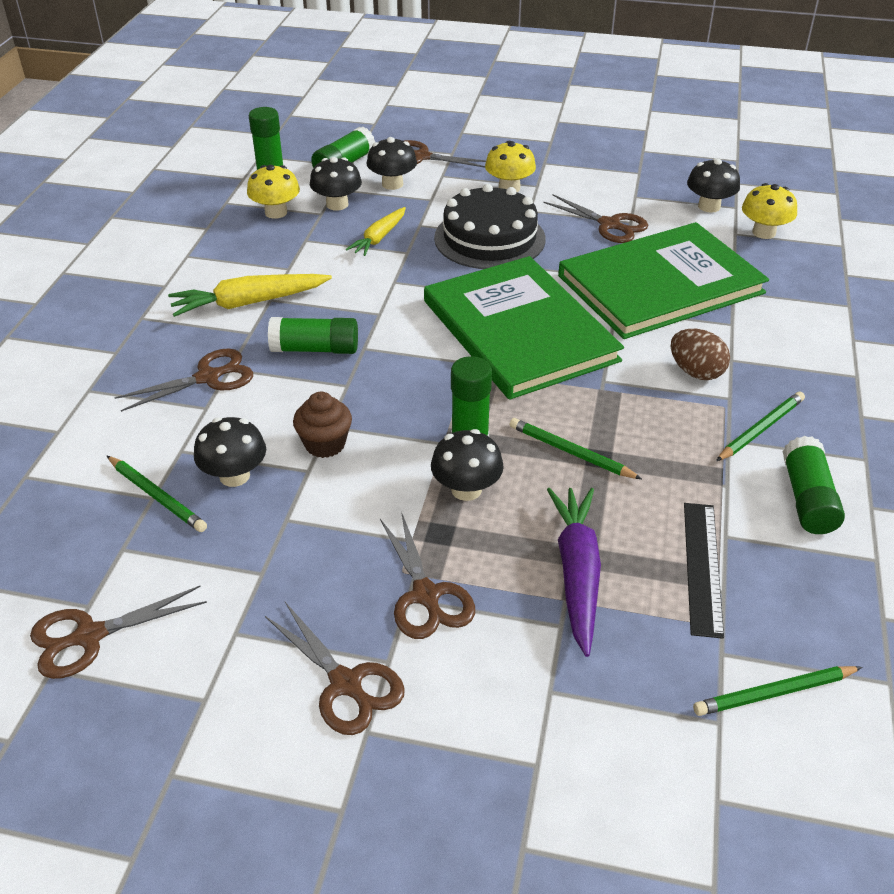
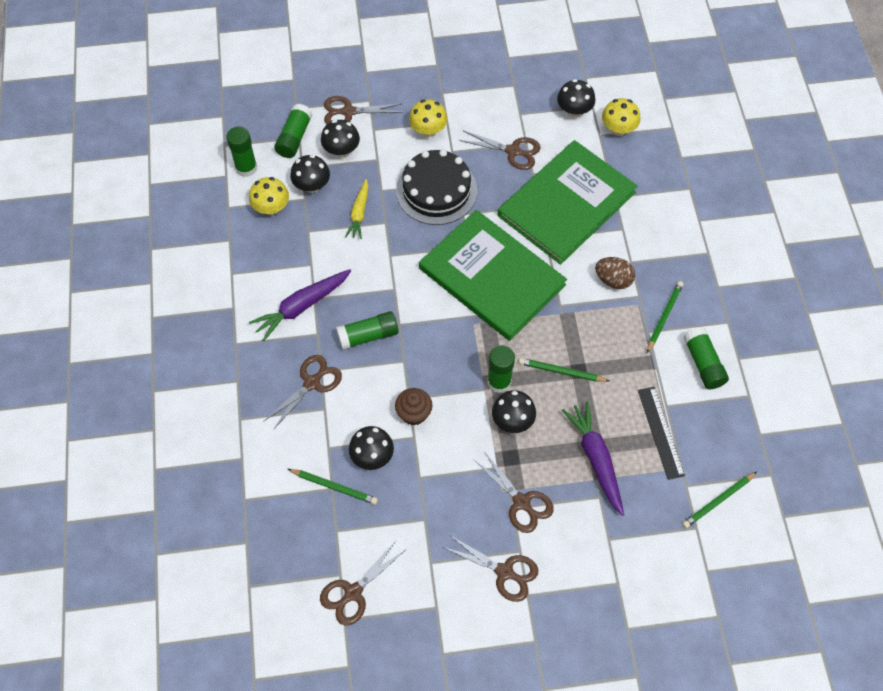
camera: 20 degrees left, 20 degrees up
yellow carrot [168,274,332,317] -> purple carrot [249,269,351,341]

